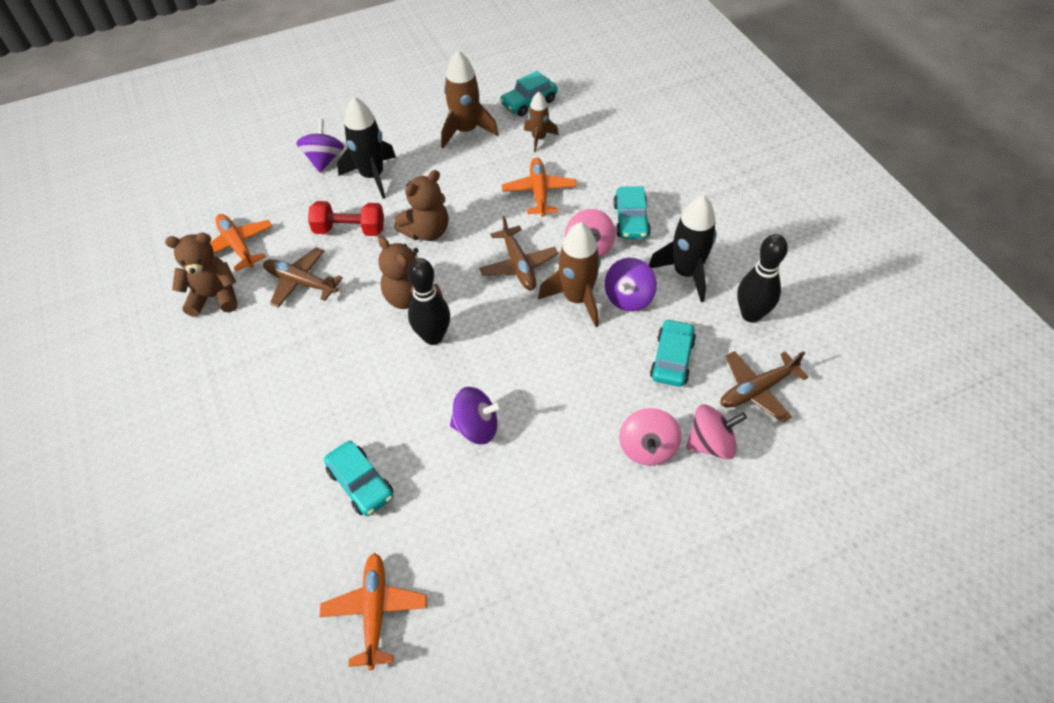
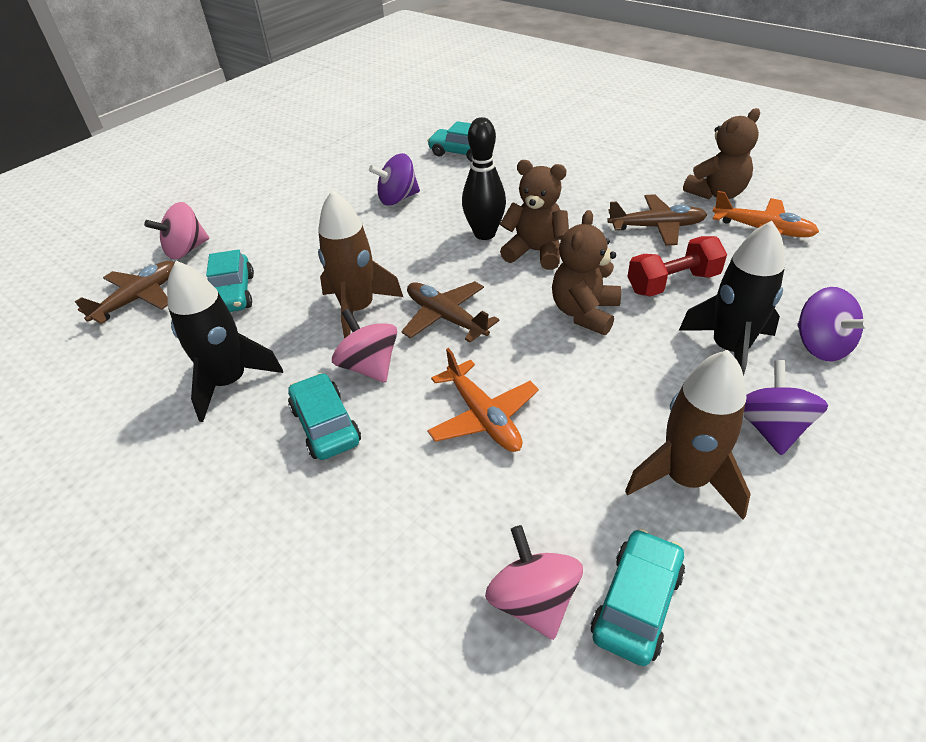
camera: 155 degrees right, 10 degrees down
orange plane [319,553,427,670] -> none
brown rocket [524,91,559,152] -> none
purple spinning top [605,258,657,311] -> purple spinning top moved to [744,360,828,455]
pink spinning top [619,408,682,466] -> pink spinning top moved to [485,525,583,640]
black bowling pin [737,234,788,323] -> none

